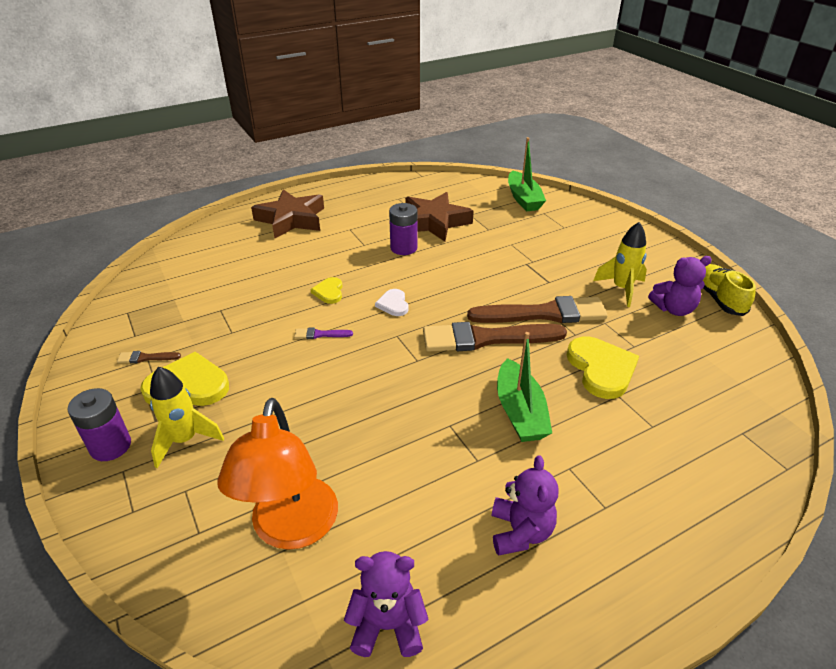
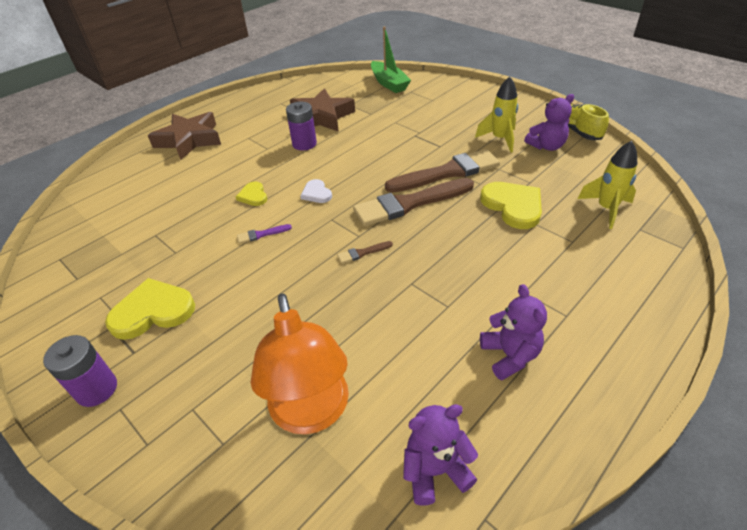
camera: 15 degrees left, 5 degrees up
brown brush [117,351,181,363] -> brown brush moved to [337,241,393,264]
yellow rocket [150,367,224,468] -> yellow rocket moved to [578,141,637,229]
green boat [497,332,552,442] -> none

